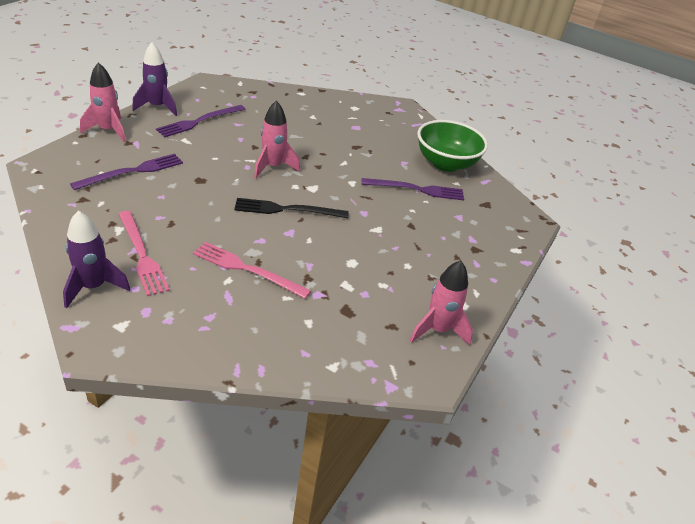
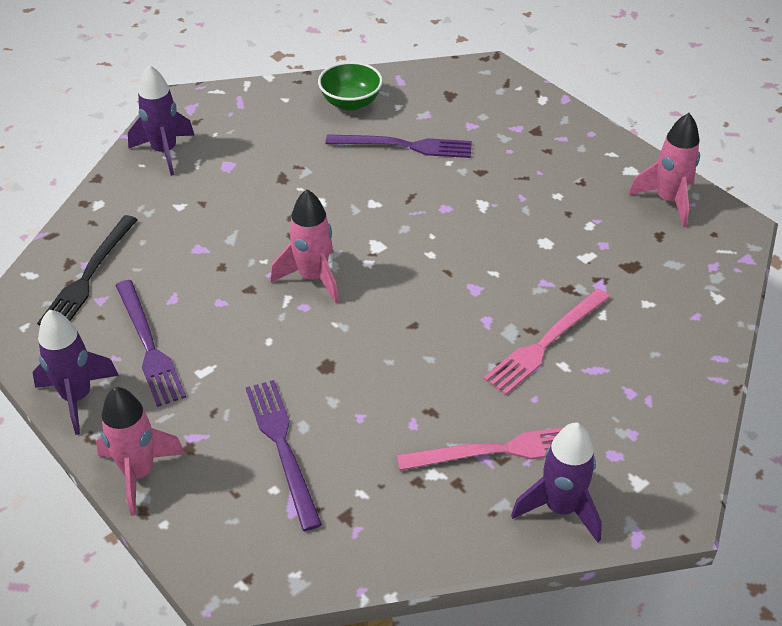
camera: 65 degrees left, 5 degrees up
black fork [234,198,349,218] -> black fork moved to [37,215,138,325]
purple fork [361,178,464,201] -> purple fork turned 75 degrees clockwise [325,134,472,158]
green bowl [417,120,488,172] -> green bowl [318,62,383,111], size x0.64
none -> purple rocket [128,65,194,176]

